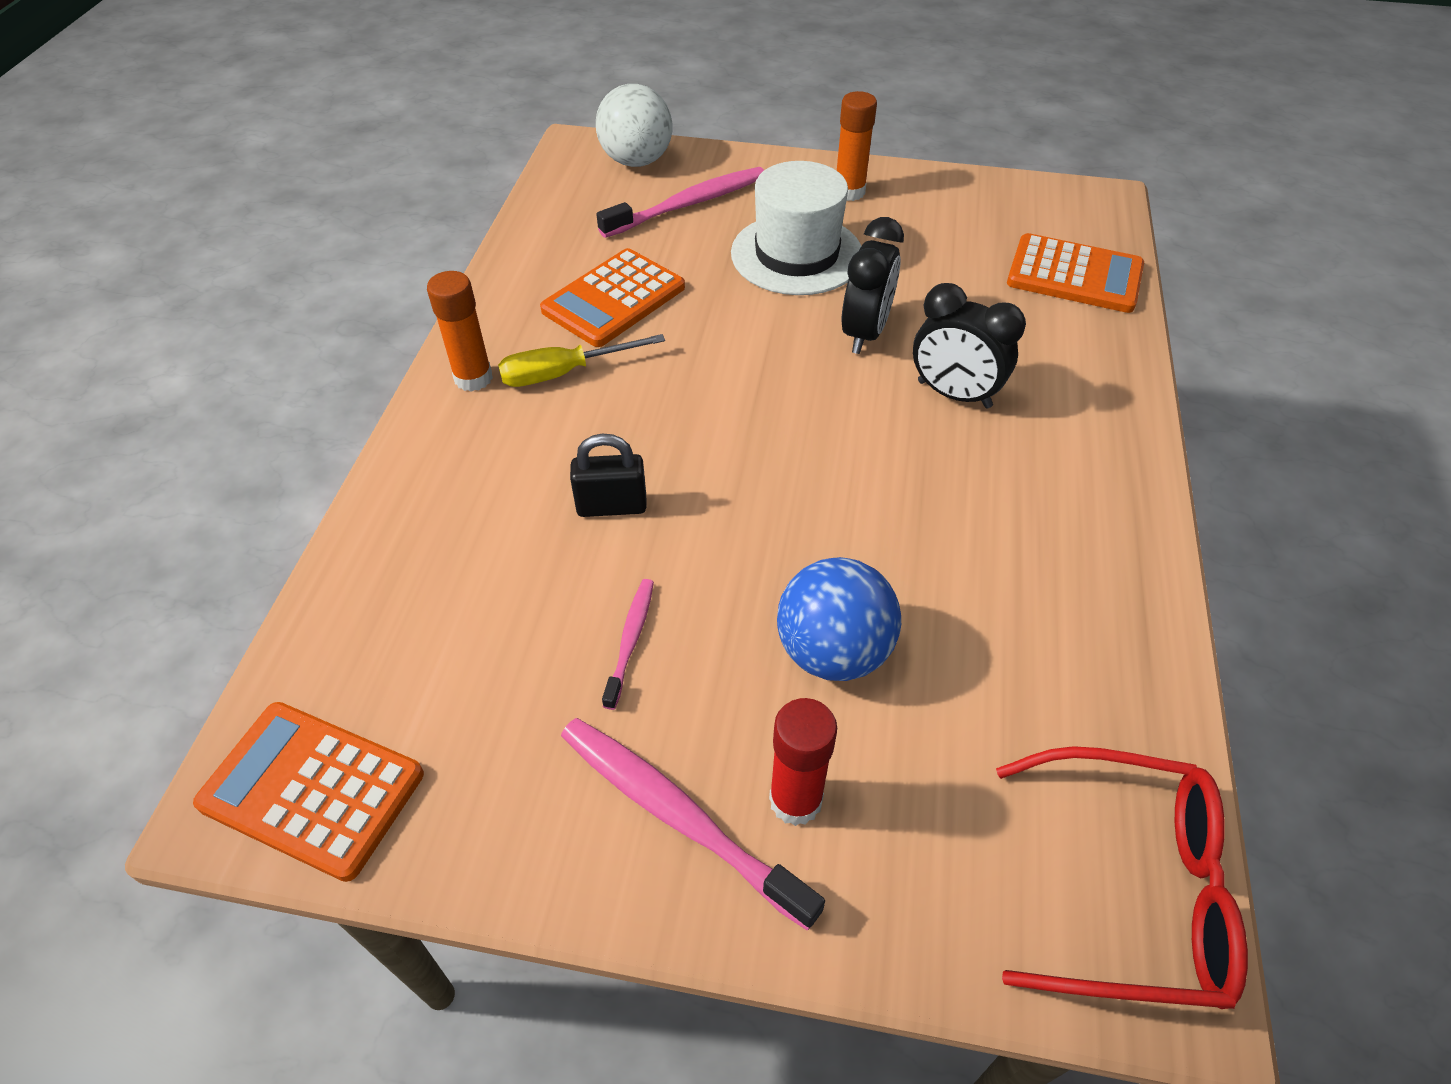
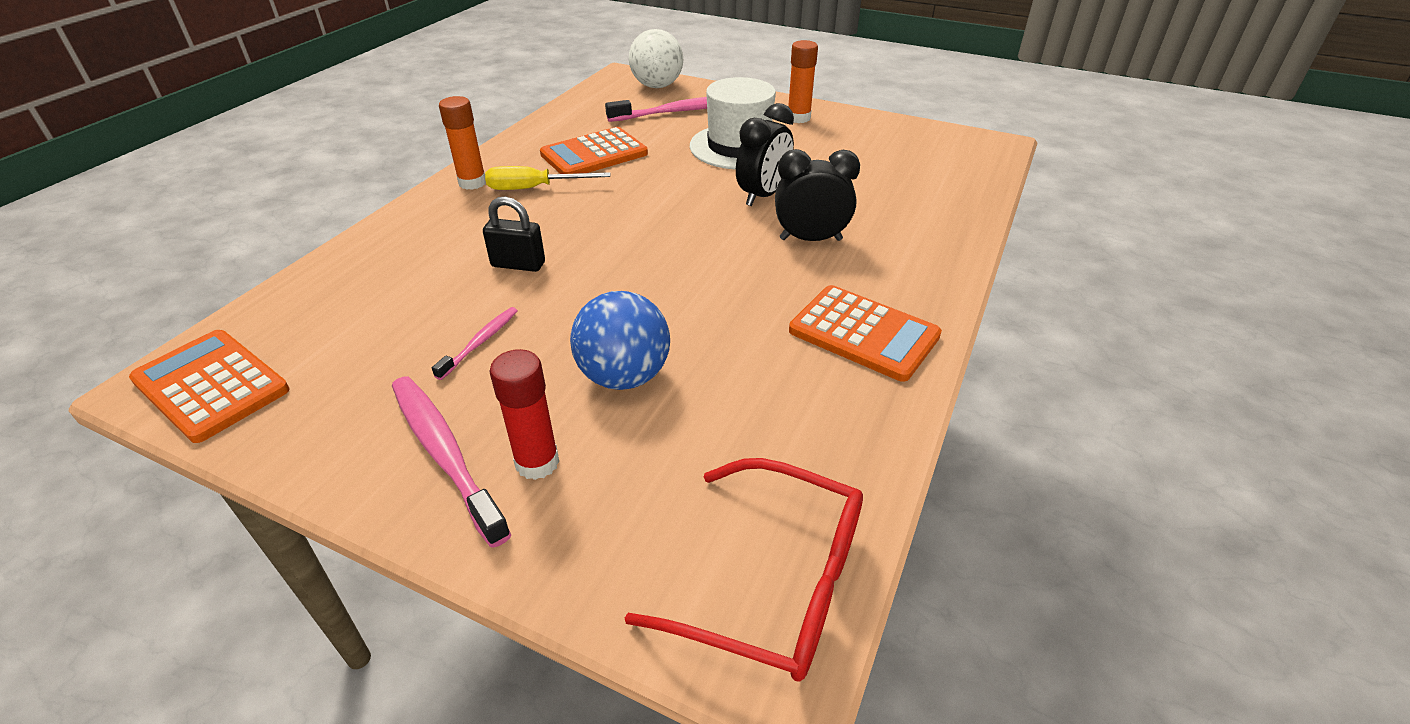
camera: 15 degrees right, 10 degrees down
black clock [913,283,1026,408] -> black clock turned 135 degrees clockwise [775,149,860,241]
orange calculator [1007,233,1144,313] -> orange calculator moved to [789,285,942,382]

